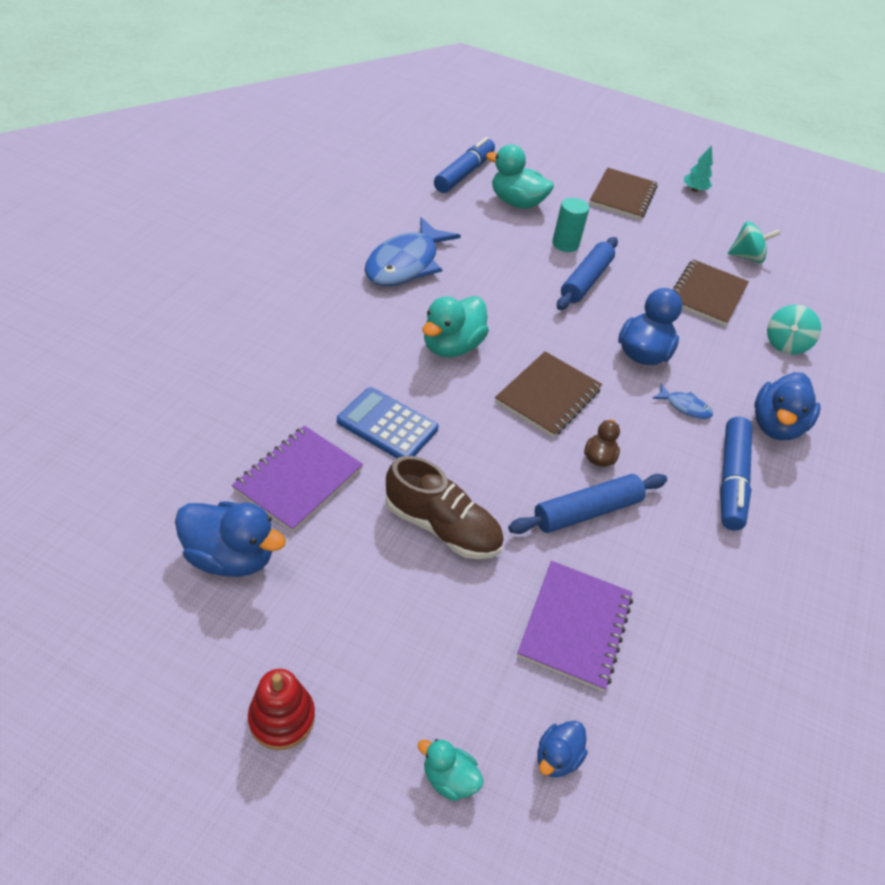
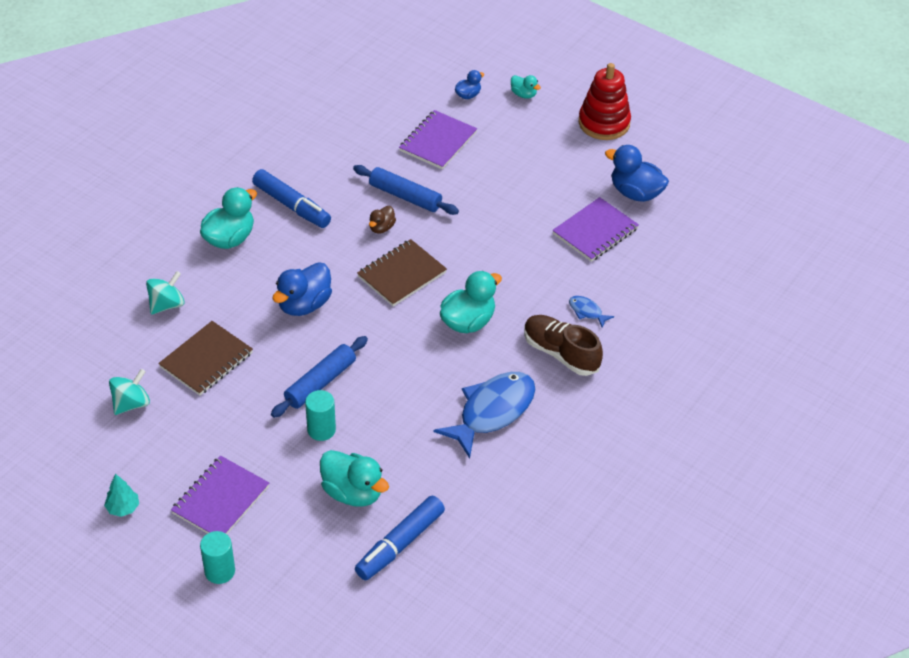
camera: 165 degrees left, 0 degrees up
red stacking toy [248,669,315,750] -> red stacking toy [579,63,631,140], size x1.57
blue calculator [337,387,439,458] -> none
brown shoe [385,456,504,559] -> brown shoe moved to [524,315,603,376]
blue rolling pin [508,474,667,534] -> blue rolling pin turned 45 degrees clockwise [353,165,459,215]
brown notebook [589,168,658,220] -> purple notebook [171,456,269,534]
blue fish [652,384,713,419] -> blue fish moved to [569,296,614,328]
blue marker [720,417,752,531] -> blue marker turned 105 degrees clockwise [252,169,331,228]
turquoise spinning top [728,221,780,263] -> turquoise spinning top turned 120 degrees clockwise [109,369,150,415]
blue duck [755,372,821,440] -> turquoise duck [200,187,257,249]
none -> turquoise cylinder [200,531,235,584]

